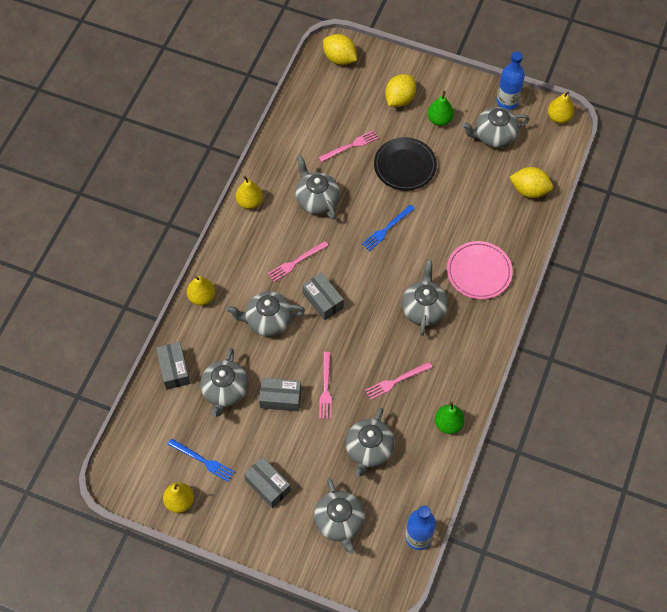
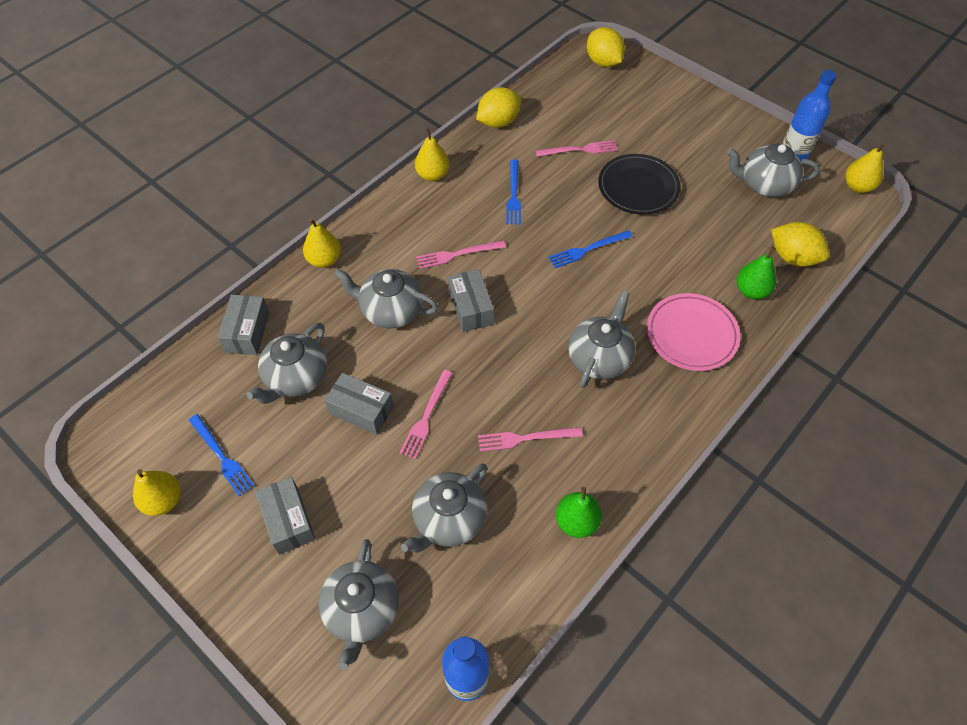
camera: 20 degrees right, 5 degrees down
grey teapot [295,155,340,220] -> blue fork [506,159,521,225]
yellow lemon [385,74,416,107] -> yellow lemon moved to [476,87,521,128]
green pear [427,91,454,126] -> green pear moved to [736,247,777,299]

